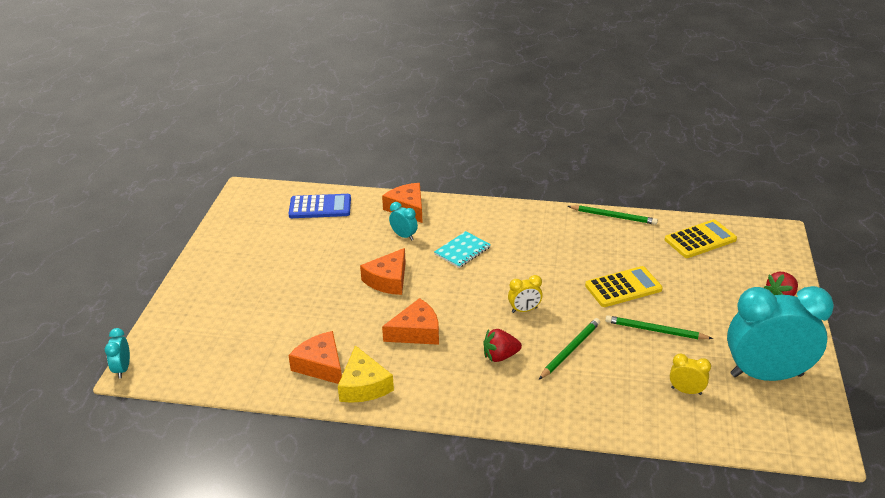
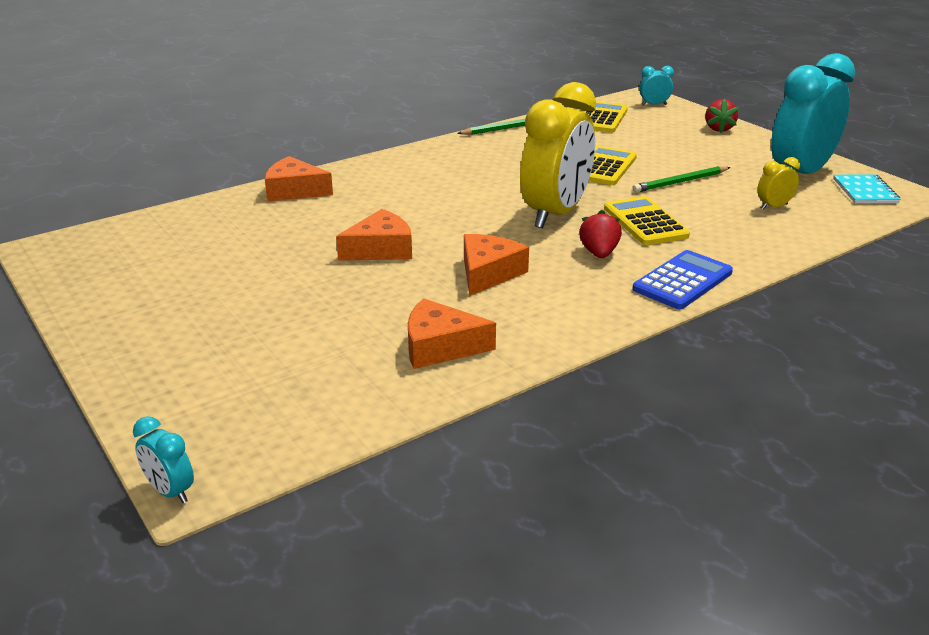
camera: 45 degrees left, 5 degrees down
blue calculator [289,194,351,218] -> blue calculator moved to [632,250,733,309]
yellow cheese [338,345,394,403] -> none
orange cheese [360,248,406,295] -> orange cheese turned 105 degrees counterclockwise [336,209,412,260]
turquoise clock [389,202,418,241] -> turquoise clock moved to [639,66,674,106]
turquoise notebook [434,231,491,268] -> turquoise notebook moved to [833,174,901,203]
red strawberry [483,329,522,362] -> red strawberry turned 150 degrees clockwise [579,210,622,258]
yellow clock [508,275,542,313] -> yellow clock [520,82,596,228], size x2.44
green pencil [539,318,600,379] -> yellow calculator [604,196,690,245]

